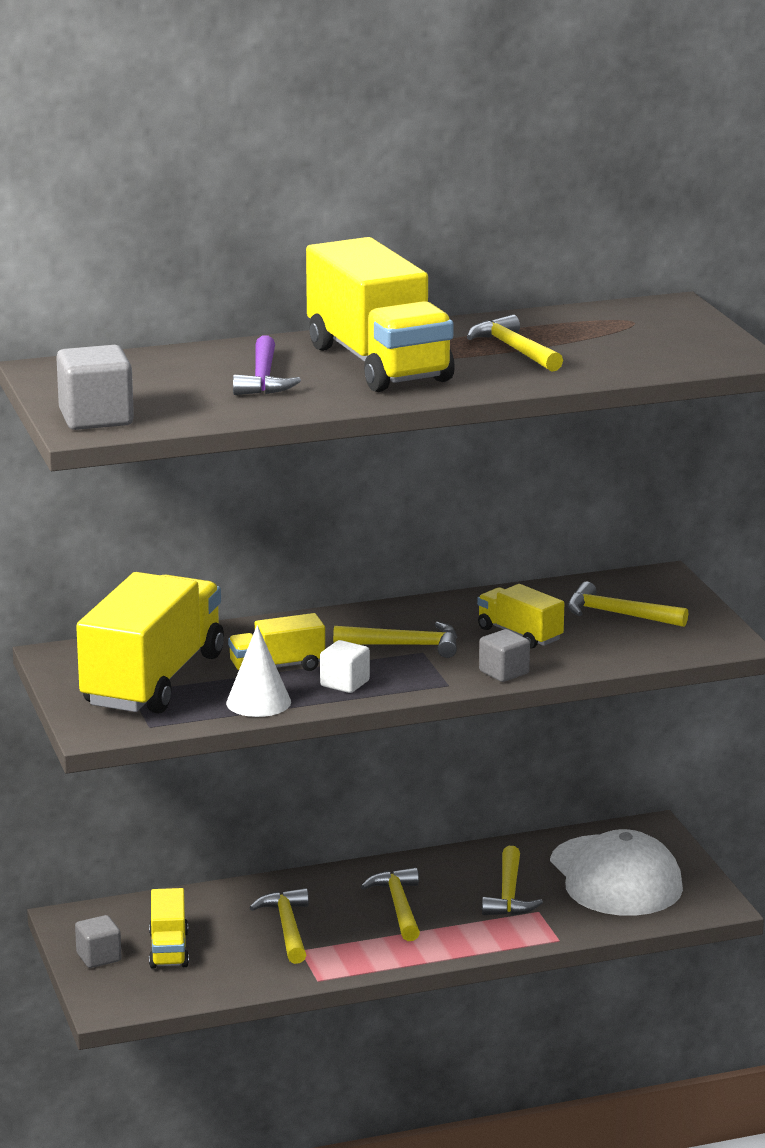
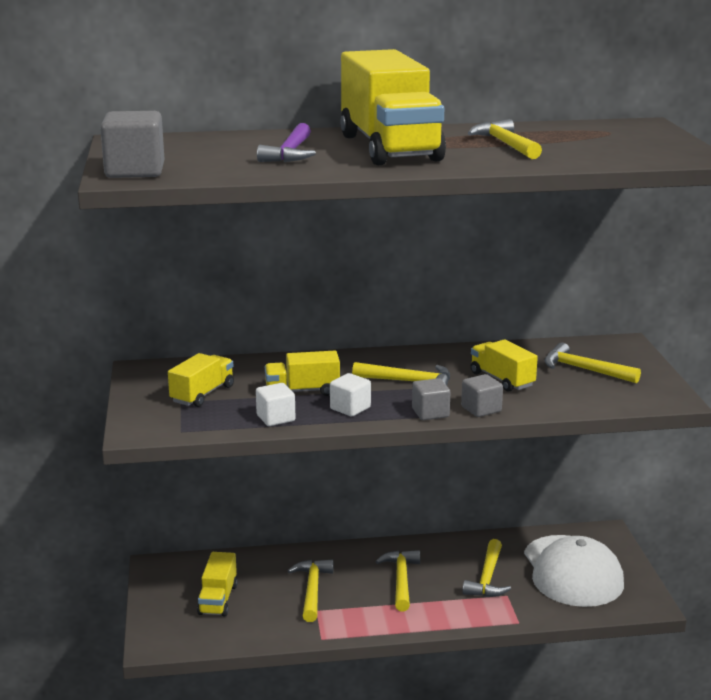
camera: 10 degrees right, 0 degrees up
grey cube [75,915,122,968] -> grey cube moved to [412,378,450,420]
yellow truck [76,572,224,714] -> yellow truck [168,353,234,407], size x0.48
white cone [226,625,291,717] -> white cube [256,383,295,426]

